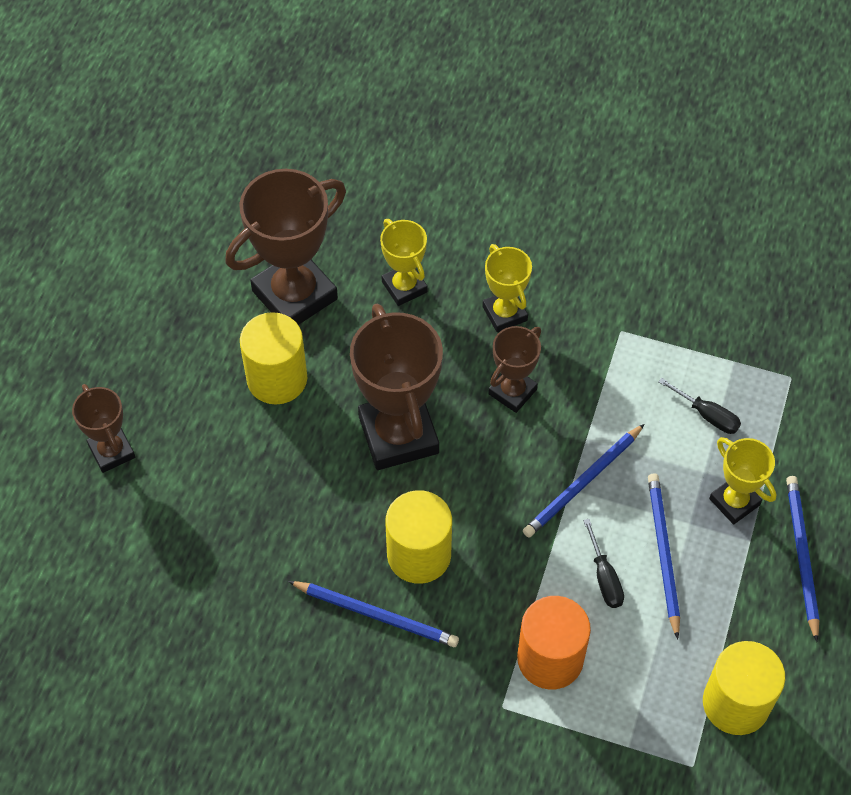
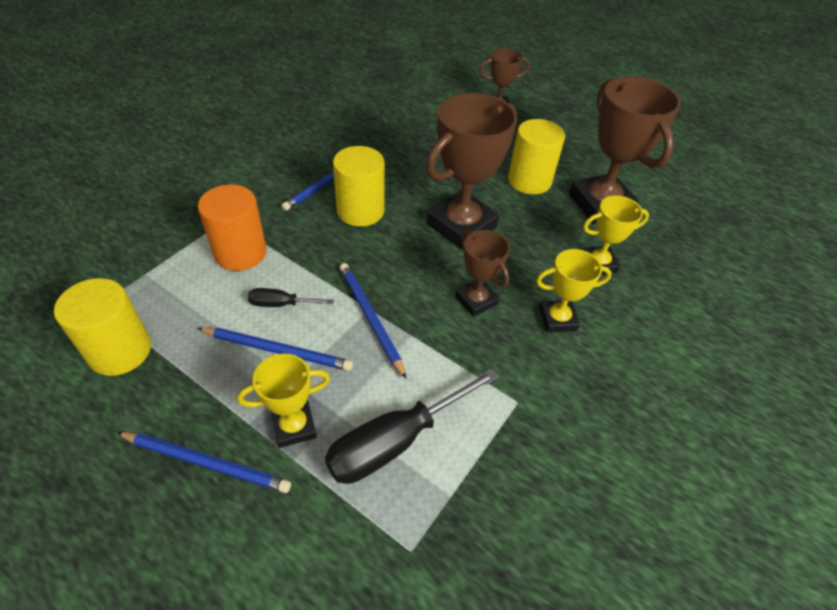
camera: 105 degrees right, 10 degrees down
brown trophy [350,304,443,470] -> brown trophy turned 45 degrees counterclockwise [426,93,518,250]
black screwdriver [658,378,741,434] -> black screwdriver [325,368,499,484], size x2.00

